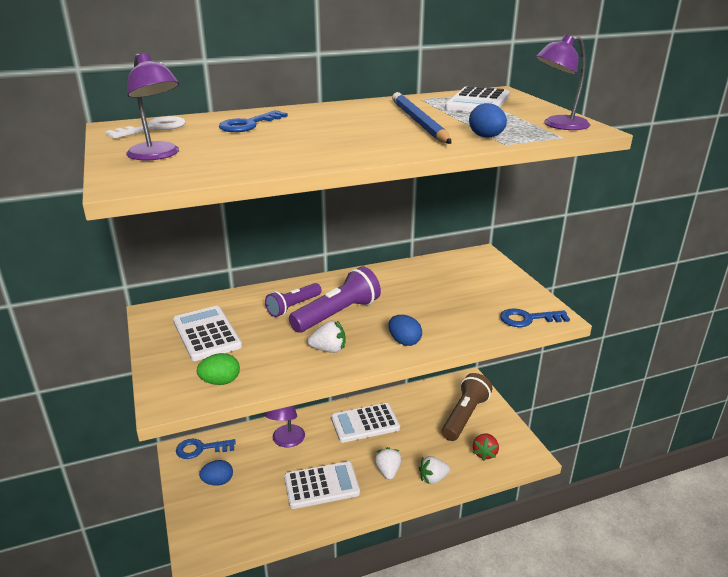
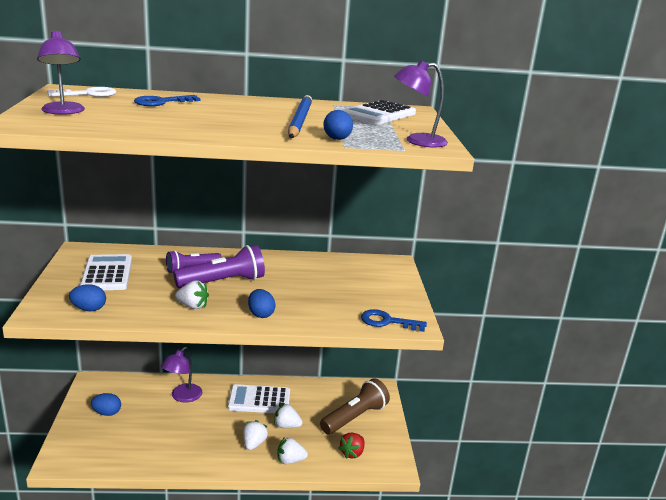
camera: 15 degrees right, 5 degrees down
blue key [176,439,236,459] -> none
green egg [197,353,240,385] -> blue egg [69,284,106,311]
white calculator [284,461,360,509] -> none
none -> white strawberry [274,403,303,428]

